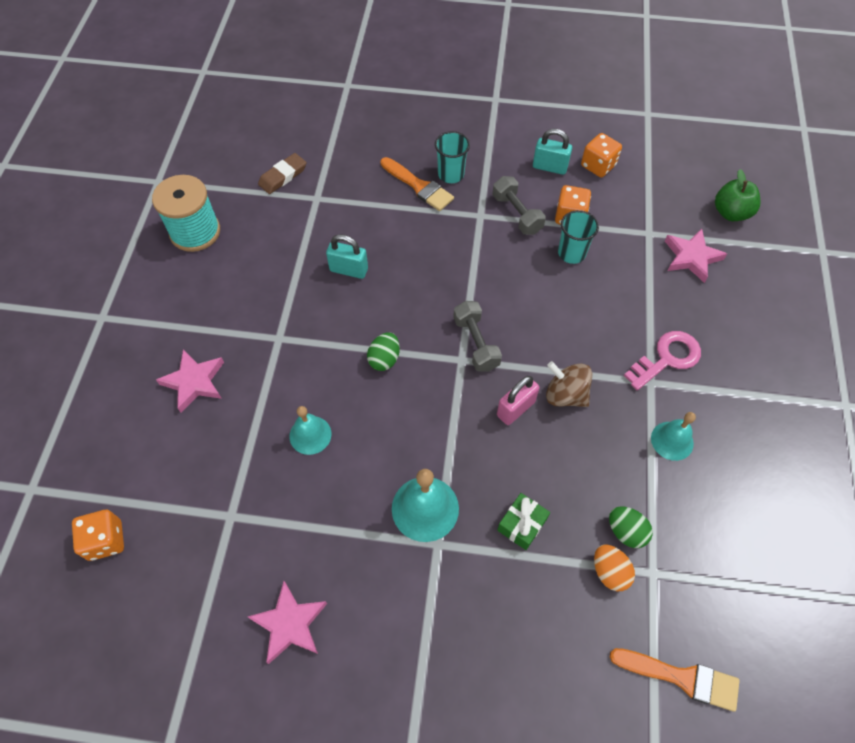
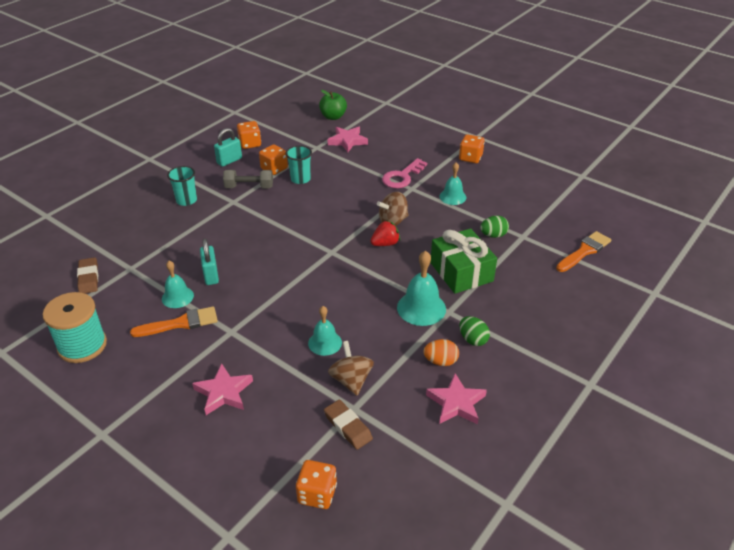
camera: 60 degrees left, 20 degrees down
turquoise padlock [326,234,368,279] -> turquoise padlock turned 60 degrees counterclockwise [200,239,219,285]
green egg [367,332,400,371] -> green egg moved to [460,316,490,346]
orange brush [381,157,454,211] -> orange brush moved to [130,306,218,337]
grey dumbbell [453,301,502,372] -> none
pink padlock [497,376,540,425] -> red strawberry [370,220,400,246]
green gift [497,493,550,550] -> green gift [430,228,497,294], size x1.90
orange egg [594,544,635,591] -> orange egg moved to [424,339,459,366]
pink key [624,331,701,390] -> pink key turned 135 degrees counterclockwise [382,158,427,188]
none -> turquoise bell [162,261,194,308]
none -> brown eraser [324,400,373,449]
none -> brown spinning top [328,341,374,396]
none -> orange dice [459,134,485,163]

